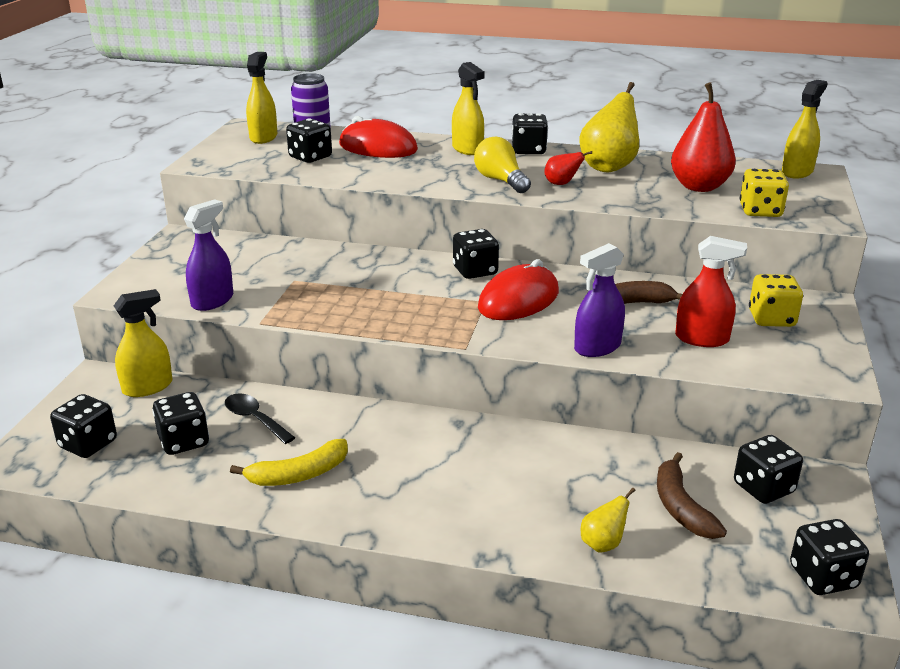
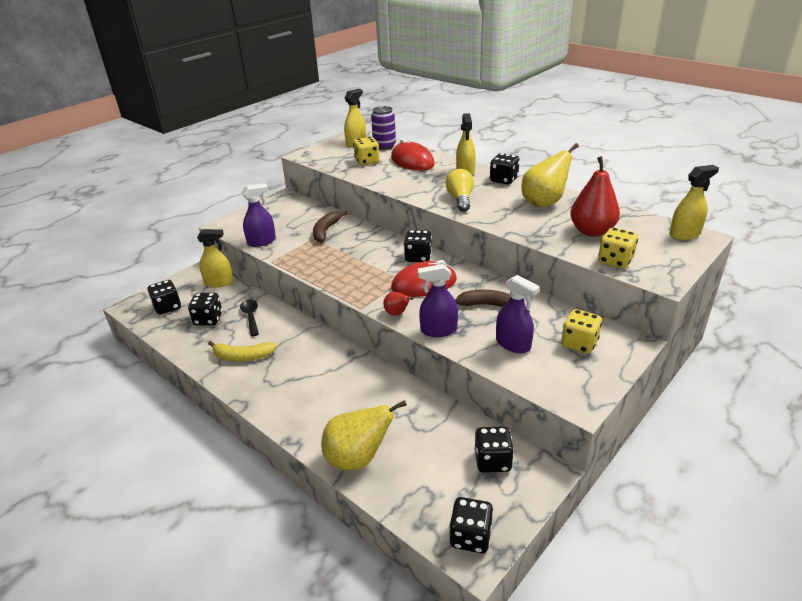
camera: 30 degrees right, 5 degrees up
black dice [286,118,332,163] -> yellow dice [353,137,380,165]
red pear [544,151,592,185] -> red pear moved to [383,292,413,316]
yellow pear [581,488,636,553] -> yellow pear [321,400,407,471], size x2.02
brown banana [657,452,727,539] -> brown banana moved to [313,211,348,243]
red spray bottle [675,236,747,347] -> purple spray bottle [496,275,540,353]

